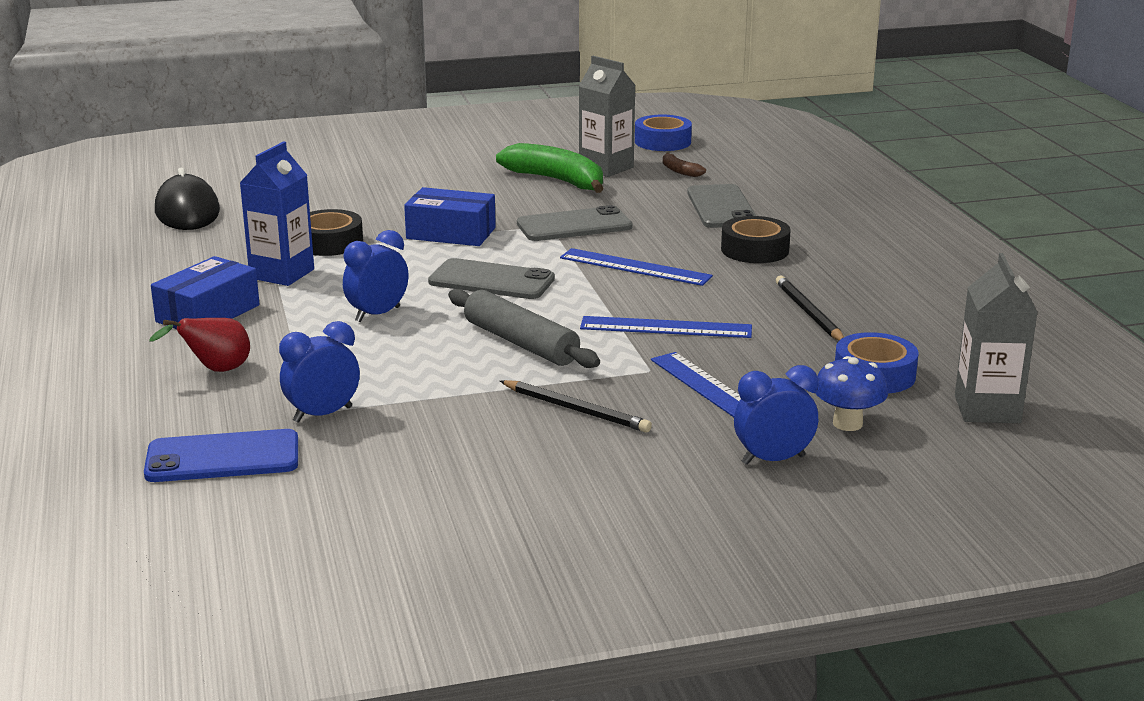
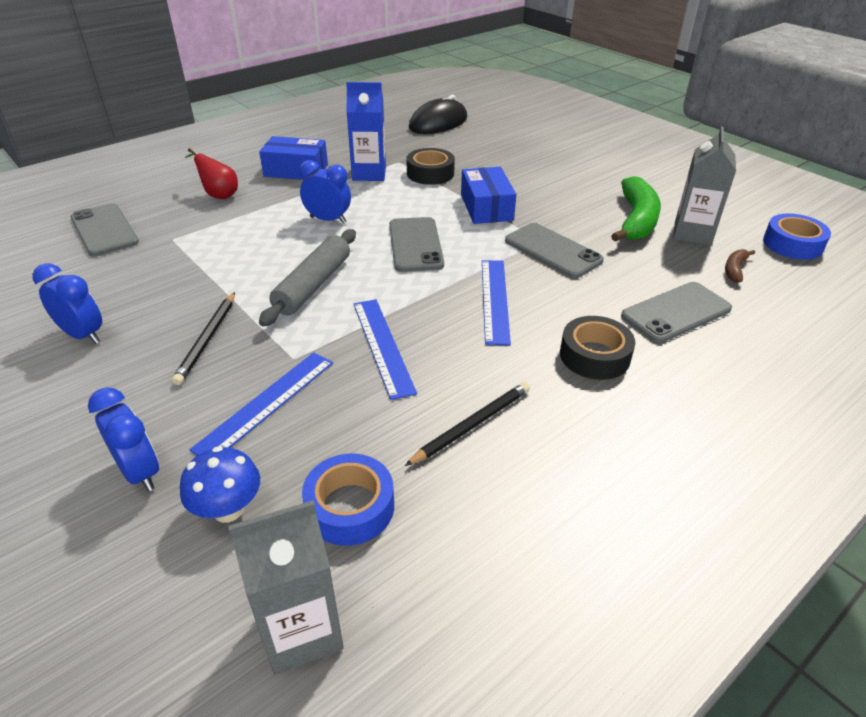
camera: 65 degrees right, 15 degrees up
blue phone [144,429,298,482] -> grey phone [70,203,139,256]
blue clock [279,321,360,423] -> blue clock moved to [33,263,102,344]

